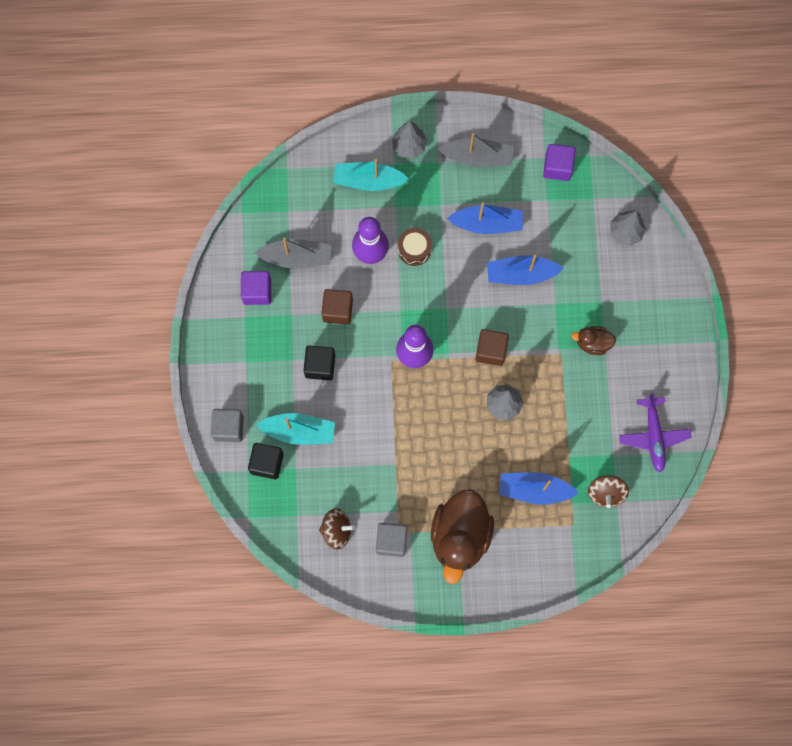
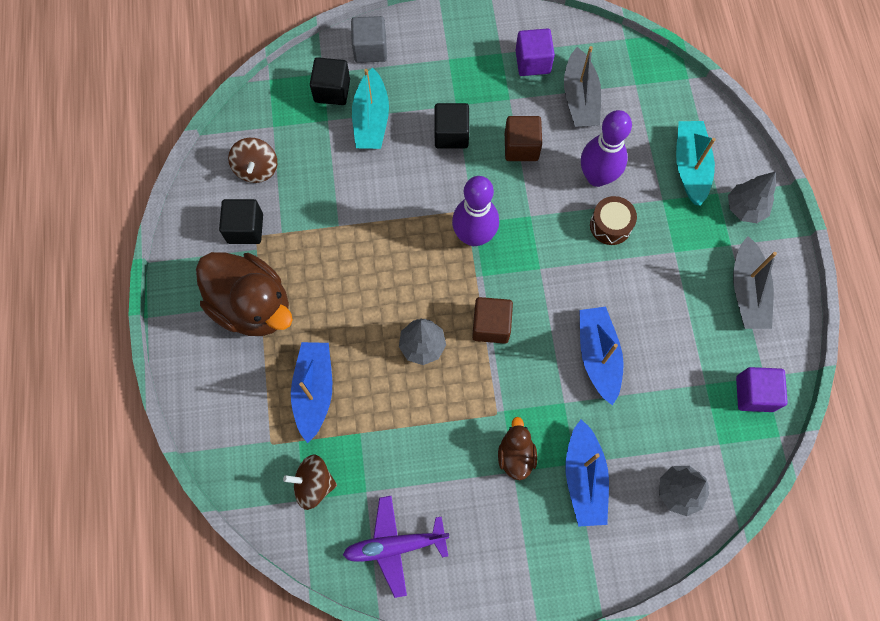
camera: 85 degrees right, 5 degrees down
grey cube [376,523,407,557] -> black cube [219,199,263,244]
brown duck [431,489,494,584] -> brown duck turned 150 degrees counterclockwise [196,252,293,336]
blue boat [447,202,523,234] -> blue boat moved to [566,419,609,527]

